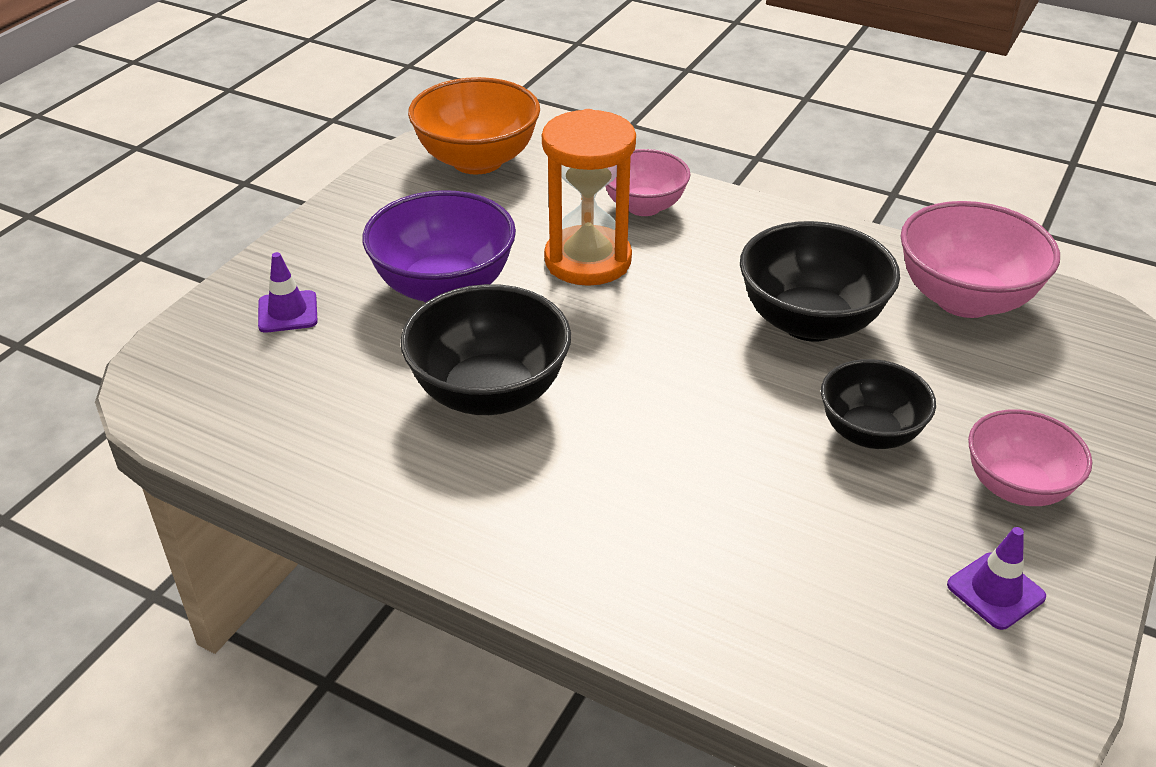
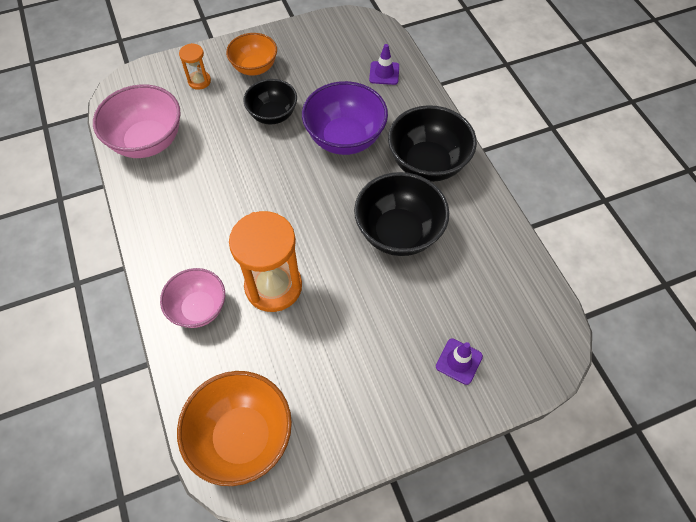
camera: 140 degrees left, 20 degrees up
purple bowl [362,190,516,302] -> purple bowl moved to [302,81,388,155]
black bowl [740,221,900,342] -> black bowl moved to [388,105,477,182]
purple traffic cone [947,527,1046,630] -> purple traffic cone moved to [369,44,399,85]
pink bowl [968,409,1092,506] -> orange bowl [226,33,277,76]
none -> orange hourglass [179,43,211,90]

